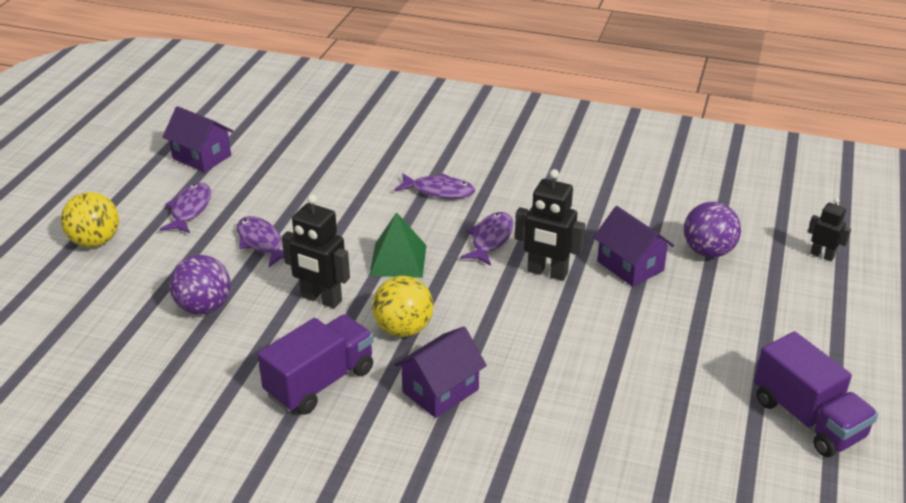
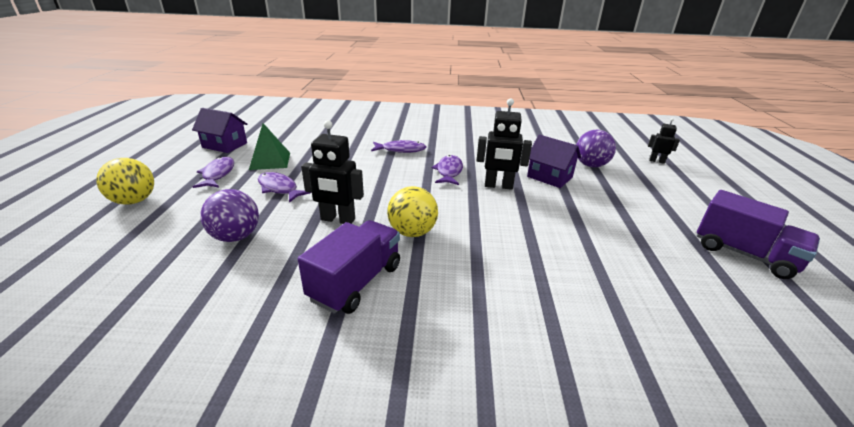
camera: 15 degrees left, 5 degrees down
green pyramid [369,212,427,278] -> green pyramid moved to [249,123,290,170]
purple house [394,326,487,418] -> none

